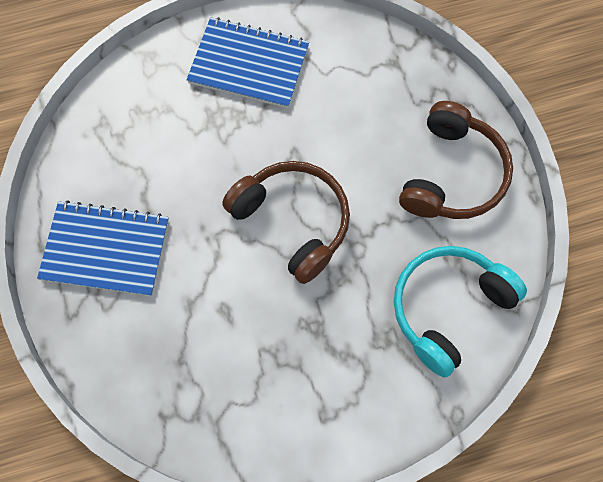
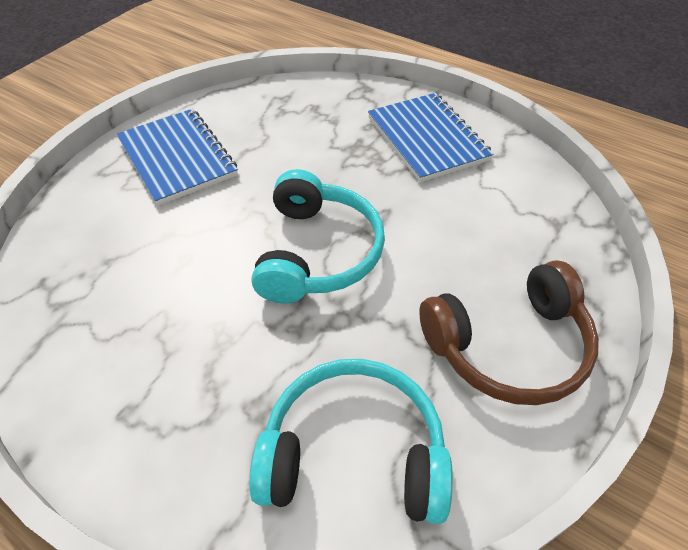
camera: 50 degrees right, 20 degrees down
brown headphones [222,161,350,284] -> turquoise headphones [252,169,385,303]

